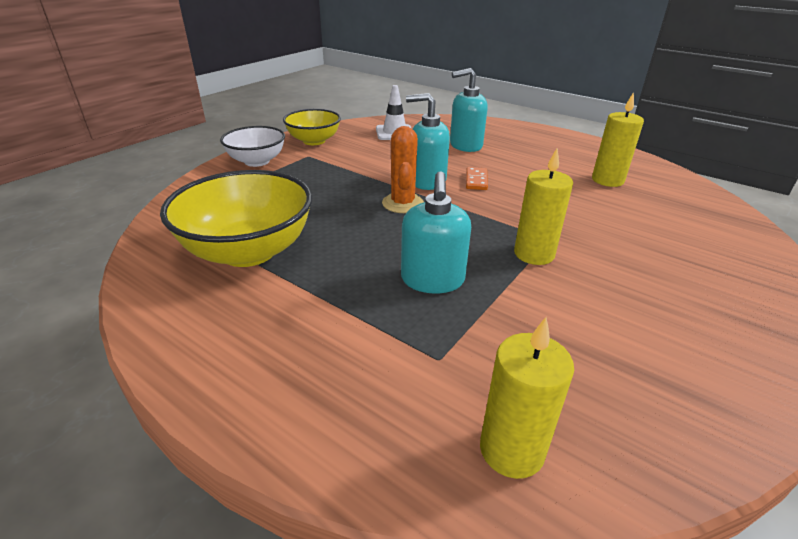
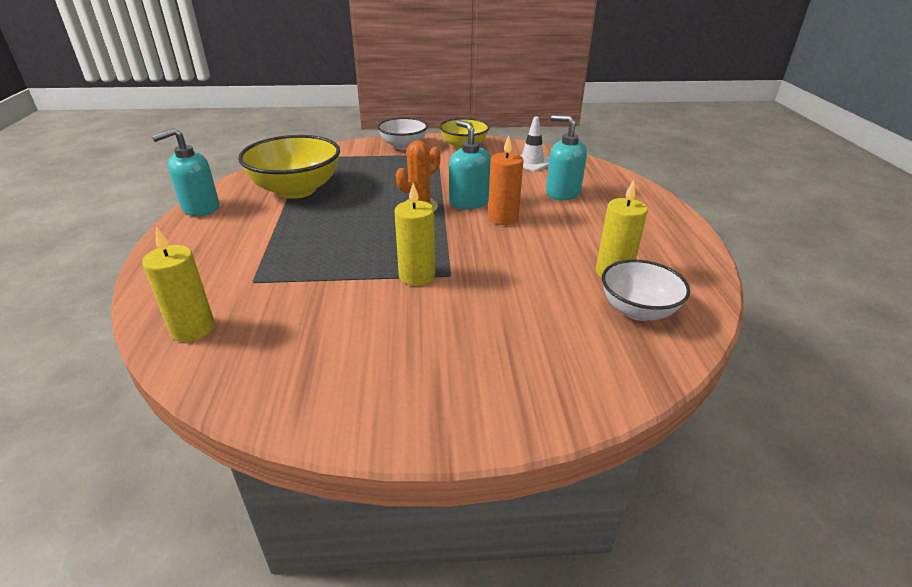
camera: 50 degrees right, 0 degrees up
turquoise soap dispenser [401,171,471,293] -> turquoise soap dispenser moved to [152,128,219,216]
orange domino [466,167,488,190] -> orange candle [488,135,523,225]
none -> white bowl [602,260,690,321]

